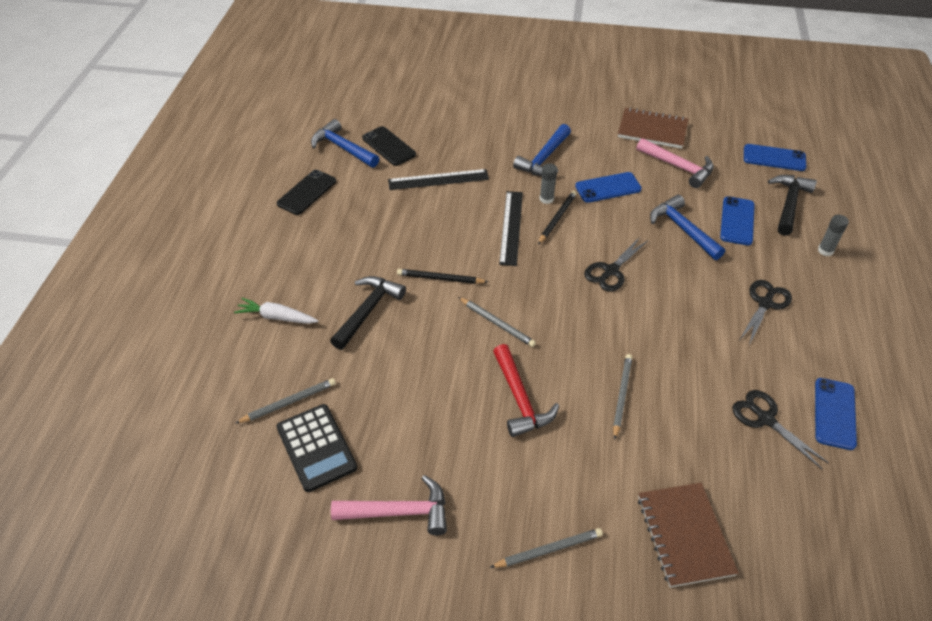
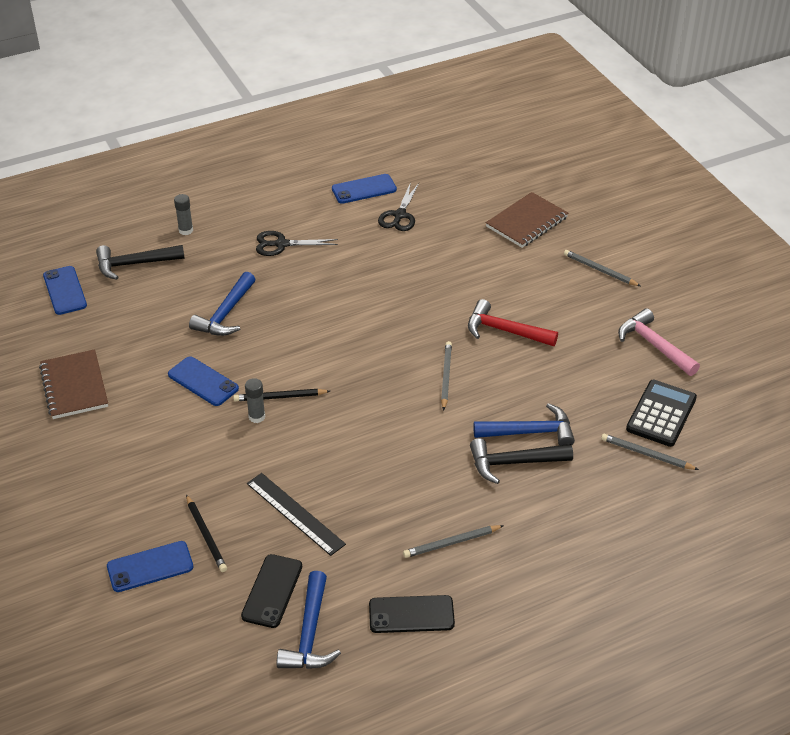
camera: 125 degrees left, 5 degrees down
white carrot [234,298,318,324] -> none
black pencil [397,269,488,284] -> black pencil moved to [186,494,227,572]
red hammer [493,344,559,437] -> red hammer turned 105 degrees counterclockwise [468,299,558,346]
black ruler [499,191,523,266] -> none
blue hammer [513,124,571,176] -> blue hammer moved to [473,403,575,445]
black scissors [584,237,647,292] -> none
grey pencil [613,354,633,440] -> grey pencil moved to [403,525,504,558]
pink hammer [636,138,714,188] -> none
blue phone [720,197,755,245] -> blue phone moved to [107,541,194,592]

